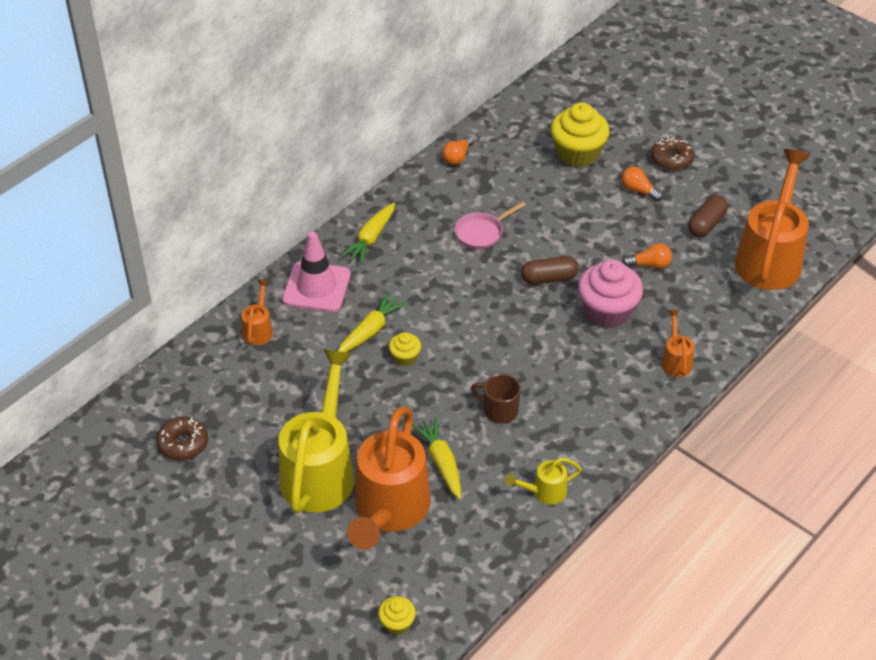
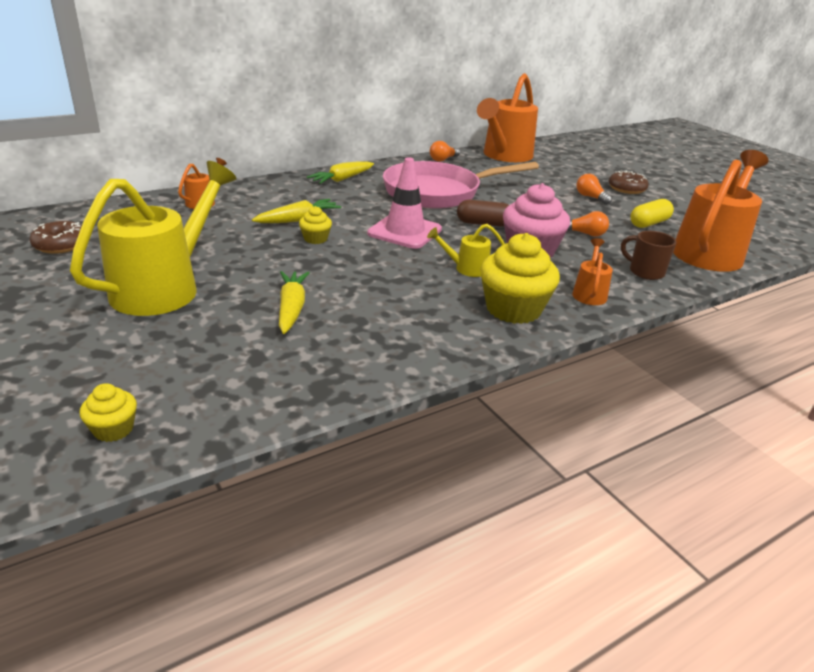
camera: 15 degrees right, 15 degrees down
pink traffic cone [282,232,351,312] -> pink traffic cone moved to [367,157,442,249]
orange watering can [347,406,431,549] -> orange watering can moved to [477,73,538,162]
pink pan [455,201,526,249] -> pink pan [383,161,539,209], size x2.22
brown mug [471,374,521,424] -> brown mug moved to [621,231,676,280]
yellow watering can [505,458,581,504] -> yellow watering can moved to [427,224,505,277]
yellow cupcake [551,103,610,167] -> yellow cupcake moved to [480,233,560,324]
brown capsule [688,195,728,238] -> yellow capsule [630,199,674,228]

